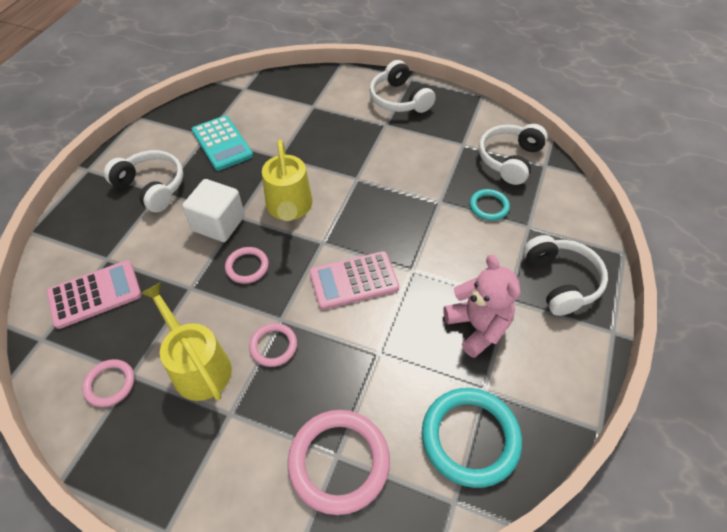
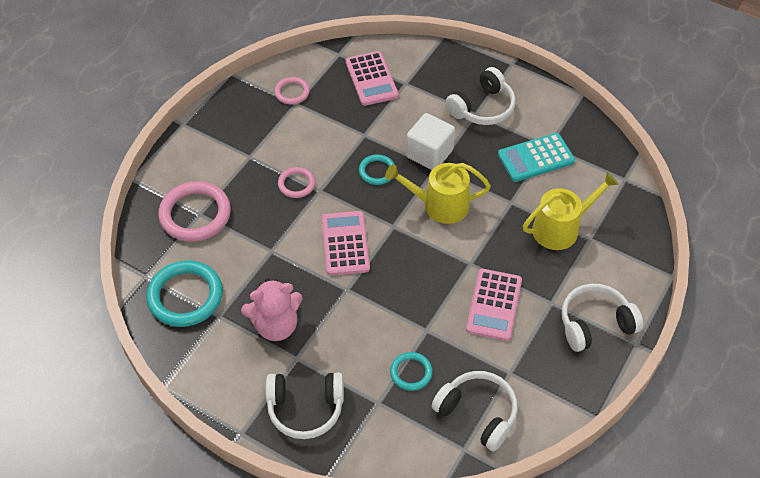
camera: 100 degrees right, 0 degrees up
yellow watering can [141,282,232,401] -> yellow watering can moved to [523,172,619,250]
pink ring [225,247,269,284] -> turquoise ring [359,155,394,185]
none -> pink calculator [466,269,522,341]

